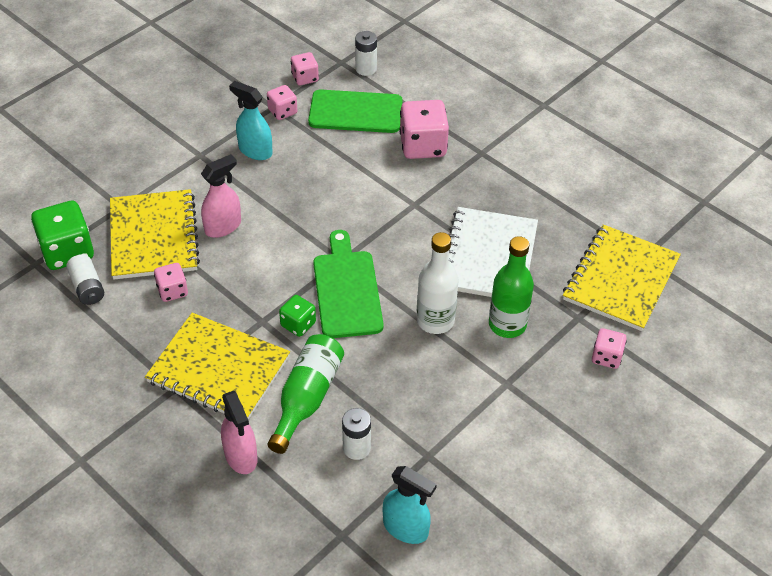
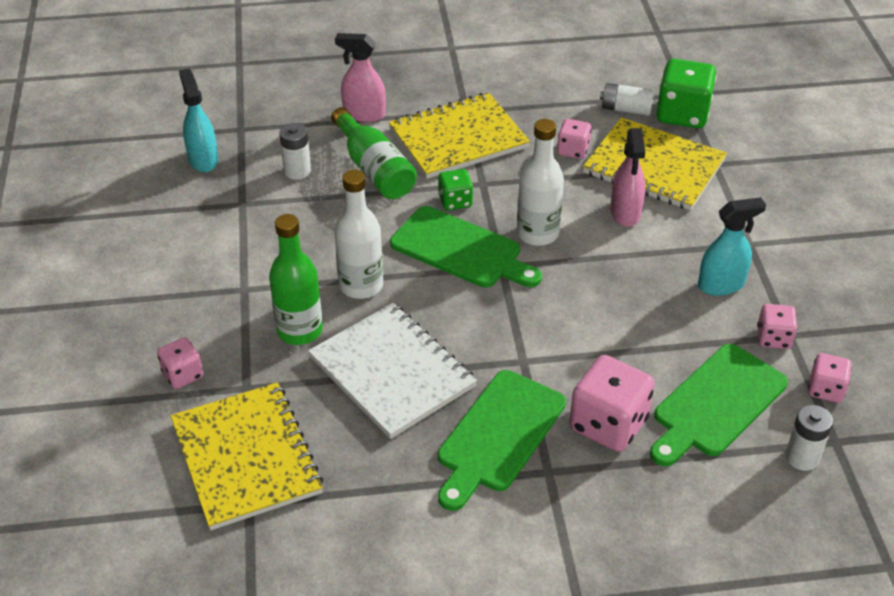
camera: 130 degrees right, 5 degrees down
turquoise spray bottle [383,466,437,544] -> turquoise spray bottle turned 90 degrees clockwise [179,69,218,172]
none -> green cutting board [438,370,566,511]
none -> white bottle [517,119,564,246]

